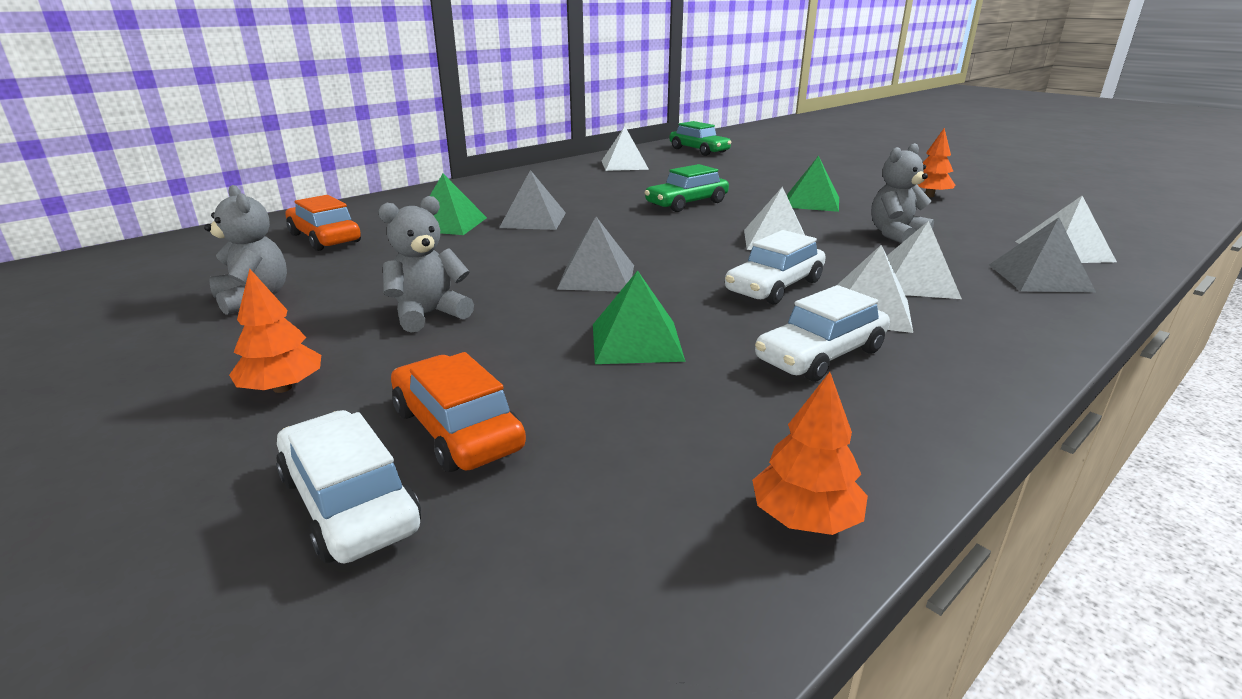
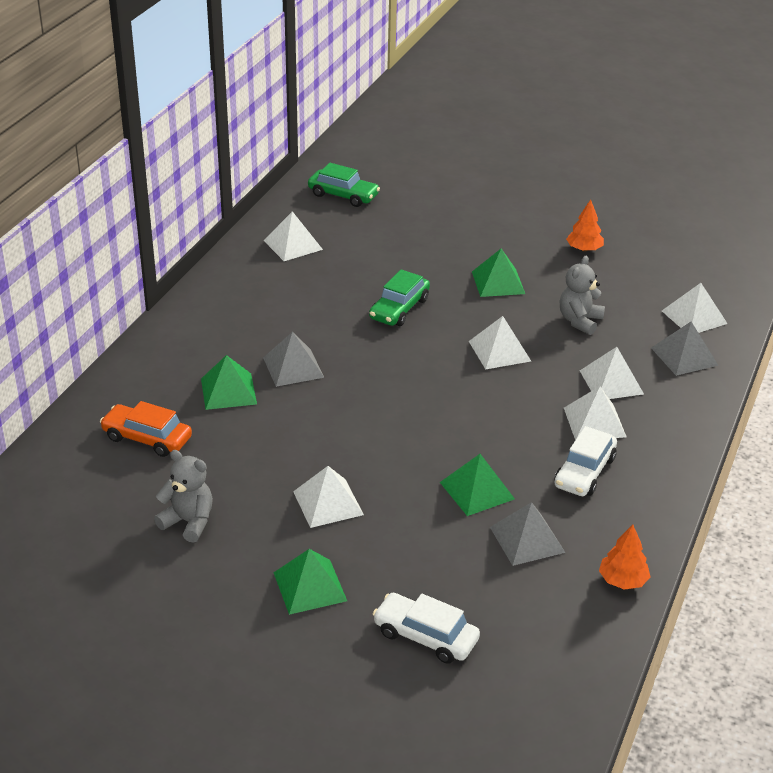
camera: 25 degrees left, 10 degrees up
orange tree [229,269,321,393] -> green pyramid [273,549,347,615]
grey teddy bear [378,196,474,333] -> white pyramid [293,466,364,528]
orange car [391,352,526,472] -> none
grey pyramid [557,217,634,292] -> grey pyramid moved to [490,502,566,566]
white car [725,230,826,304] -> none

